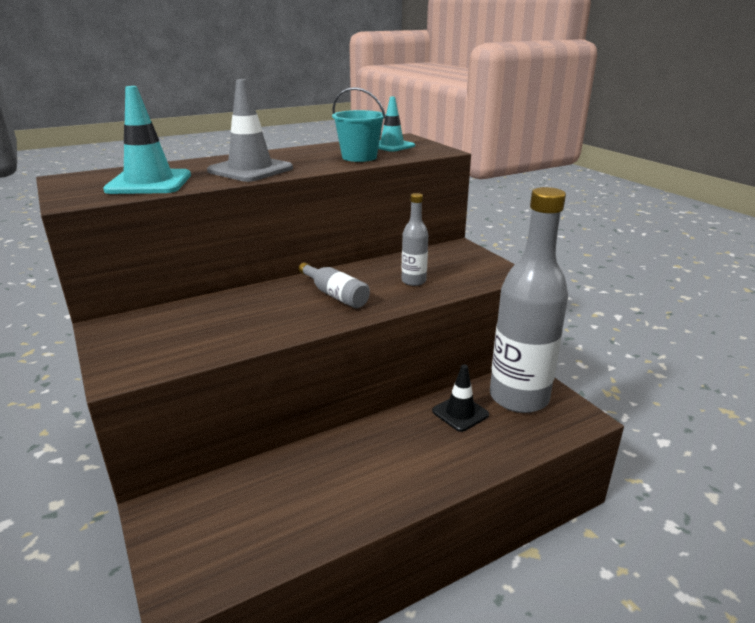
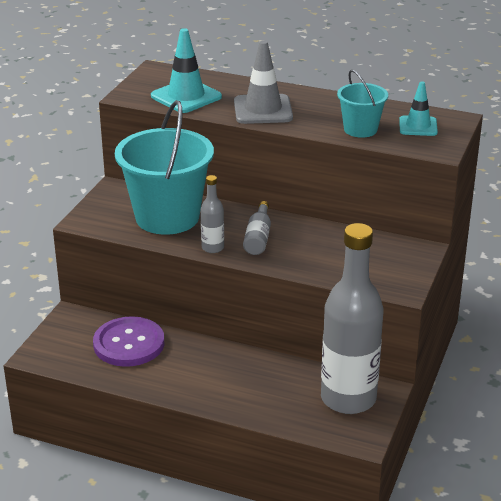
camera: 50 degrees right, 5 degrees up
grey bottle [402,193,428,286] -> grey bottle moved to [201,175,224,253]
black traffic cone [432,364,489,432] -> none
none -> purple button [93,316,164,367]
none -> turquoise bucket [115,100,214,235]

